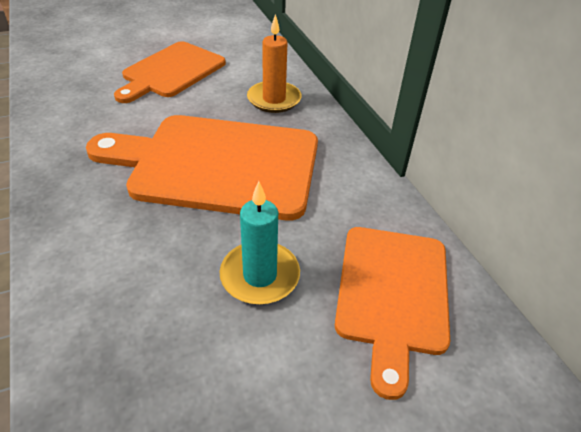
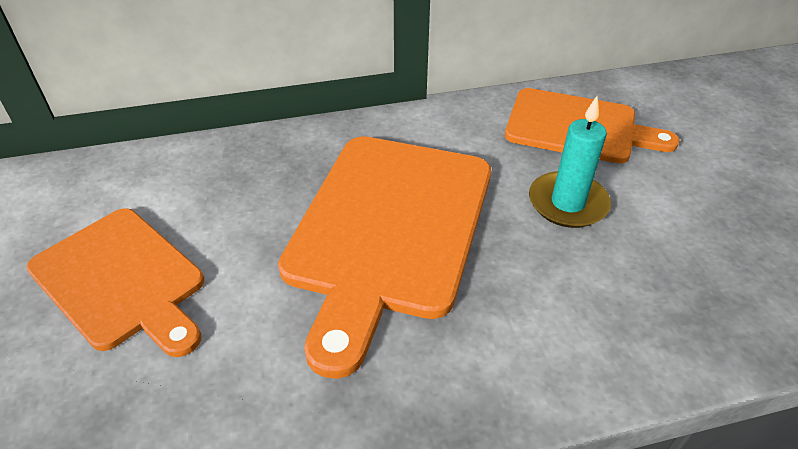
camera: 80 degrees left, 0 degrees up
orange candle [247,14,301,113] -> none

